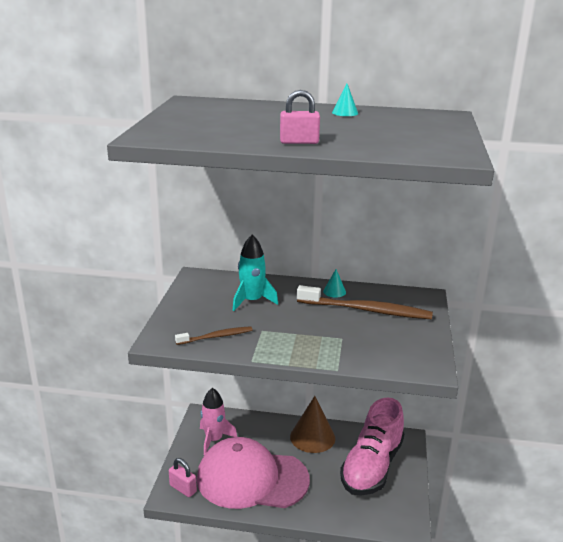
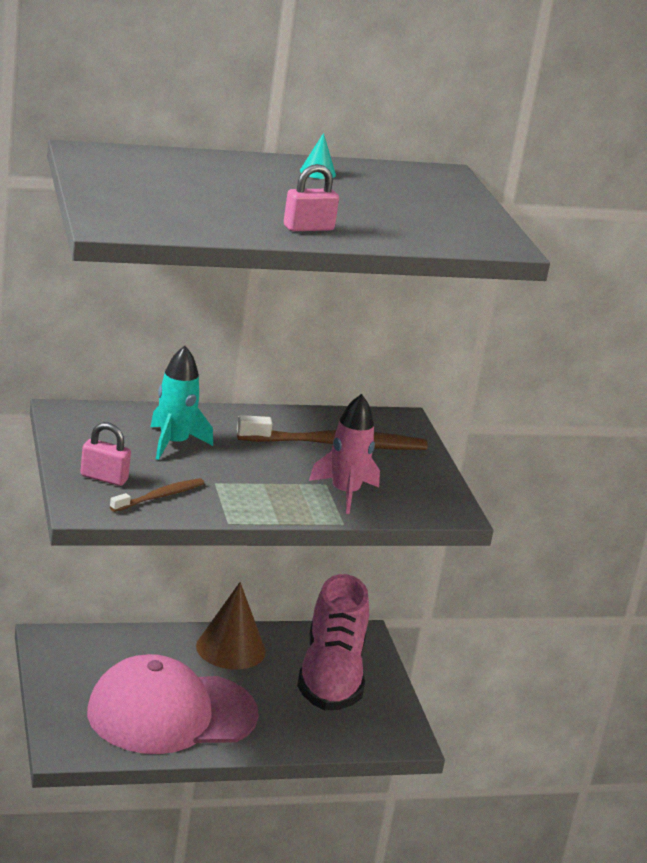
camera: 25 degrees left, 0 degrees up
pink padlock [169,458,197,497] -> pink padlock moved to [80,422,131,486]
pink rocket [200,388,237,455] -> pink rocket moved to [309,394,380,514]
turquoise cone [323,269,346,297] -> none

